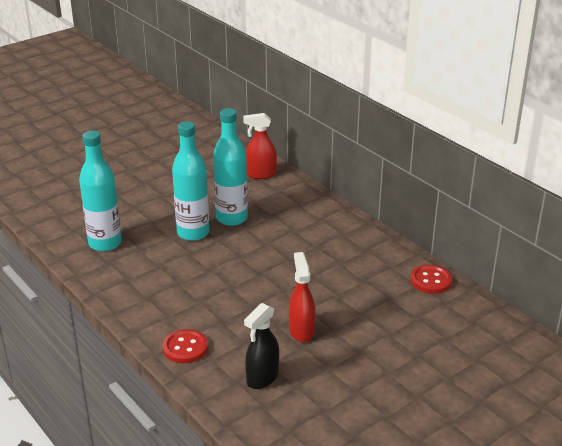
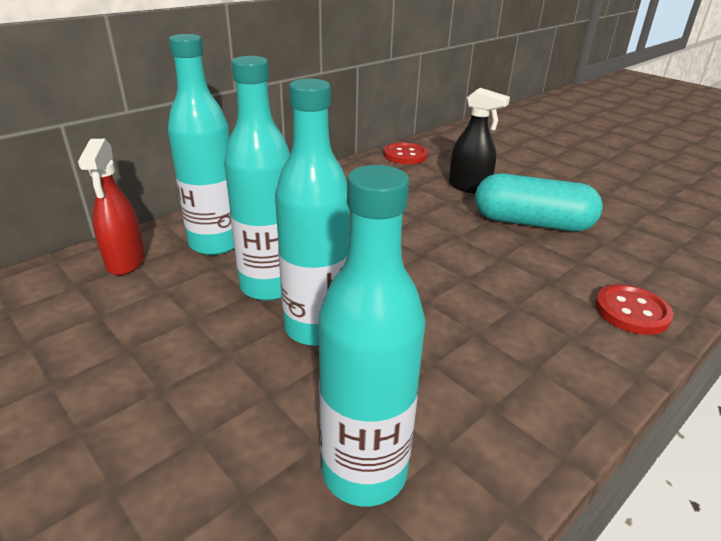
camera: 95 degrees left, 0 degrees up
black spray bottle [244,303,279,389] -> black spray bottle moved to [449,88,510,193]
red spray bottle [289,252,315,342] -> turquoise capsule [475,173,603,231]
none -> turquoise bottle [168,34,234,255]

